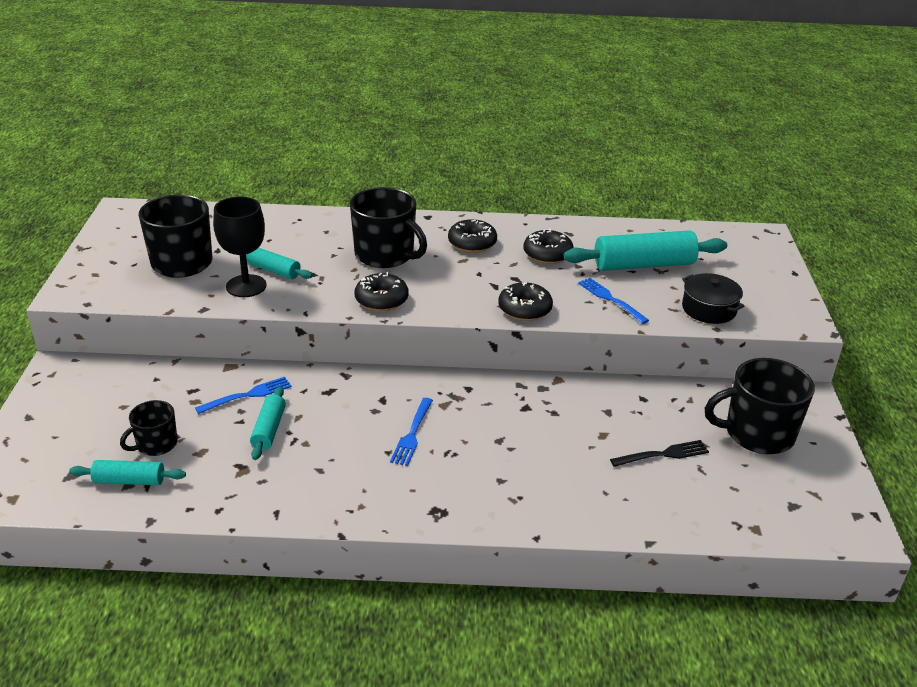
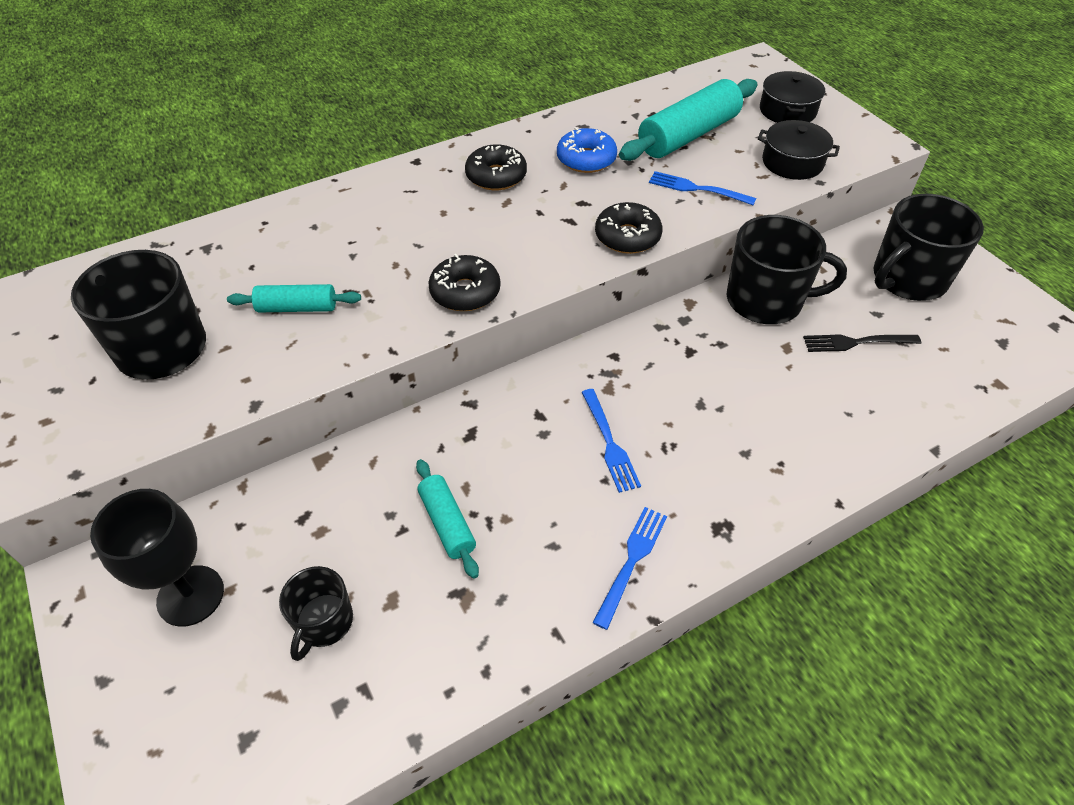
camera: 30 degrees left, 15 degrees up
turquoise rolling pin [69,460,186,485] -> none
blue fork [195,377,292,414] -> blue fork moved to [592,507,667,630]
black goblet [213,197,267,297] -> black goblet moved to [90,489,224,627]
black mug [350,187,427,268] -> black mug moved to [726,215,847,324]
black donut [523,228,573,264] -> blue donut [557,127,617,173]
black fork [610,440,709,467] -> black fork turned 135 degrees counterclockwise [803,334,921,352]
none -> black pot [760,71,825,123]

